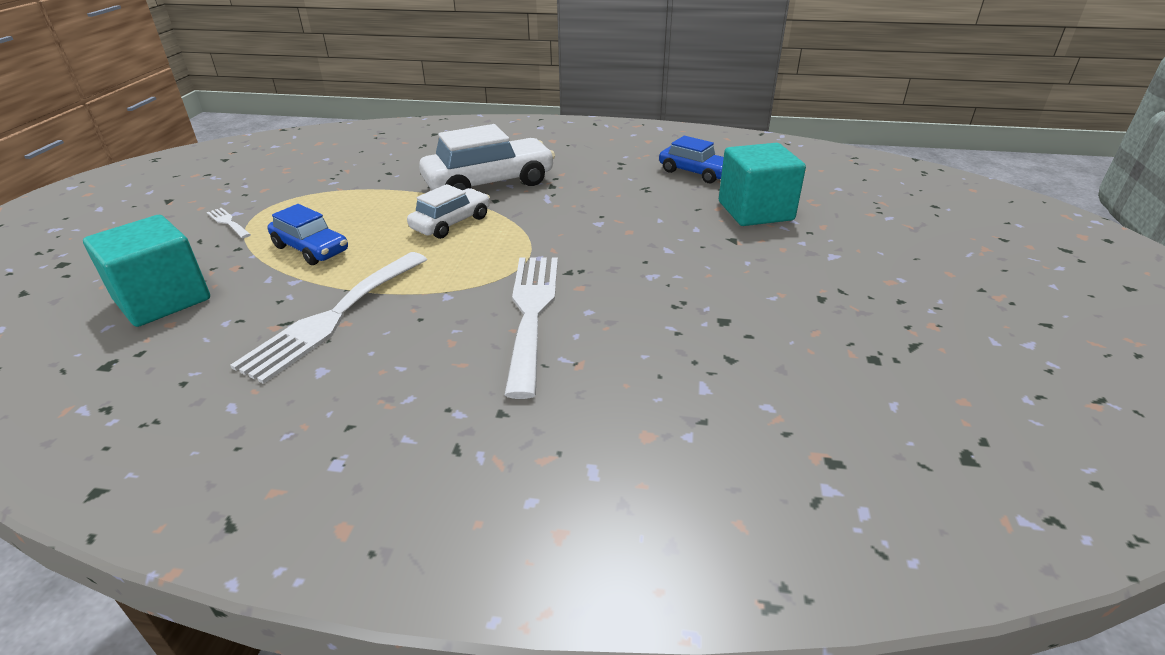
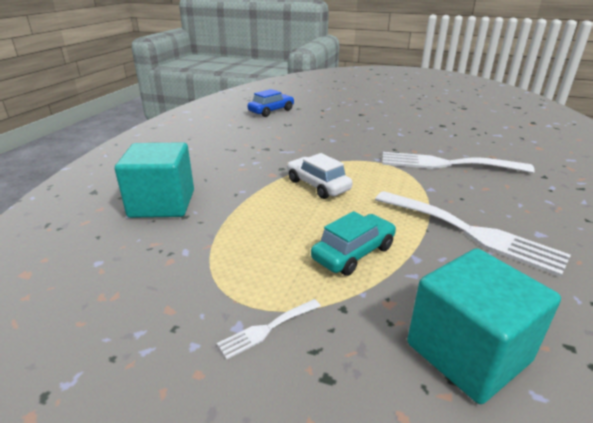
camera: 80 degrees left, 5 degrees down
blue car [268,204,348,265] -> turquoise car [311,211,396,276]
white car [419,124,555,190] -> none
turquoise cube [719,143,806,226] -> turquoise cube moved to [115,142,194,218]

